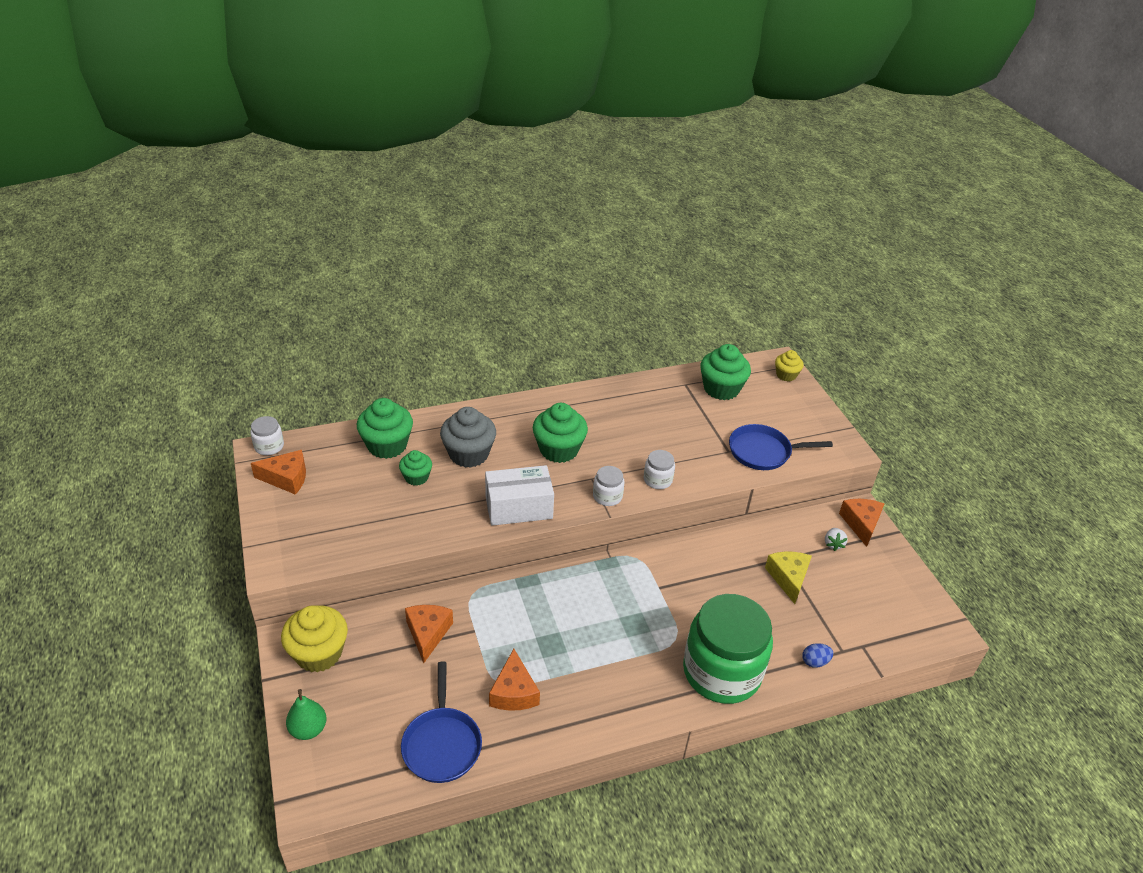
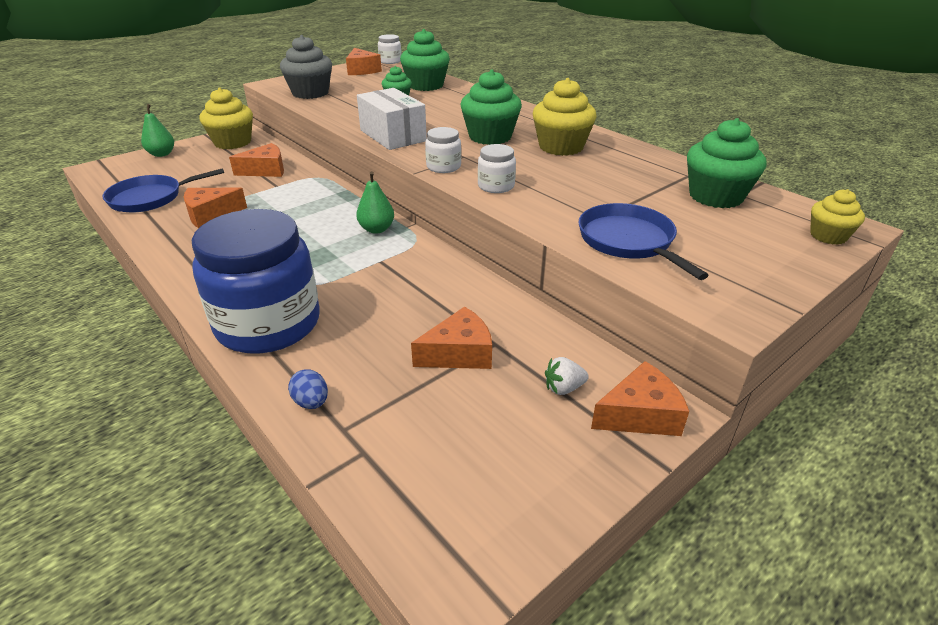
camera: 70 degrees right, 5 degrees down
grey cupcake [440,407,496,468] -> grey cupcake moved to [280,35,332,99]
green jar [683,594,773,704] -> blue jar [192,209,319,354]
yellow cheese [765,552,812,604] -> orange cheese [411,307,492,369]
none -> green pear [356,171,394,234]
none -> yellow cupcake [533,78,597,156]

